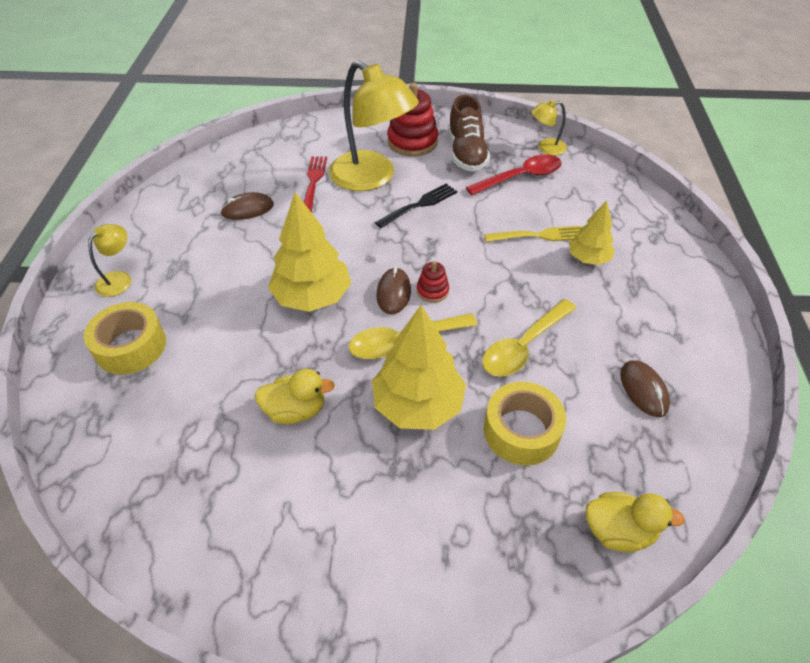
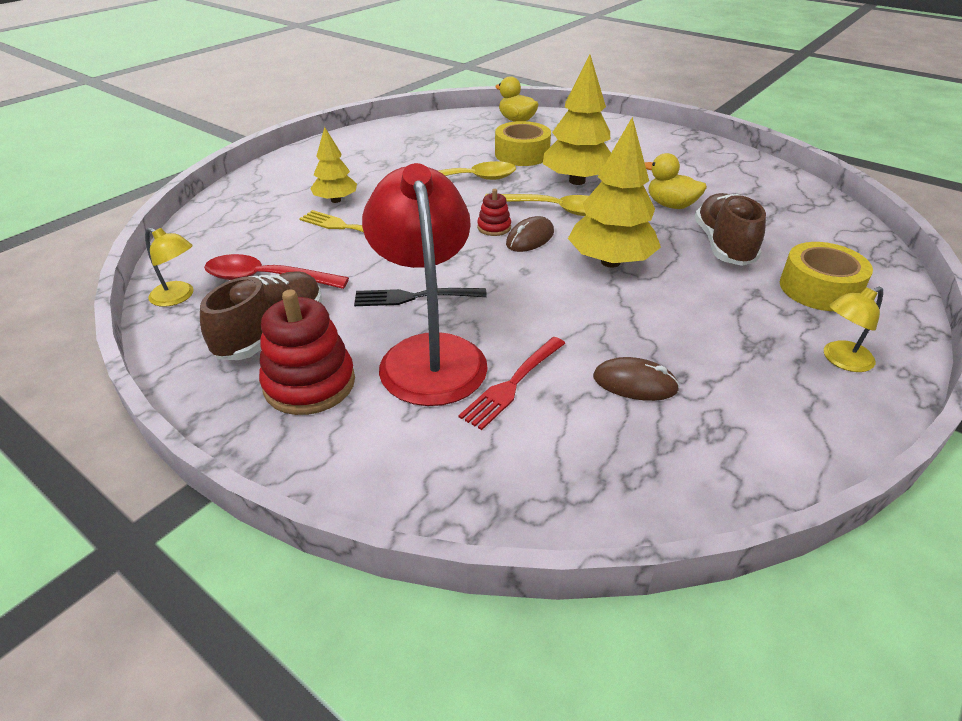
camera: 145 degrees left, 10 degrees down
yellow lamp [329,61,419,191] -> red lamp [362,163,488,406]
brown mouse [620,360,670,417] -> none
none -> brown shoe [695,193,766,266]

